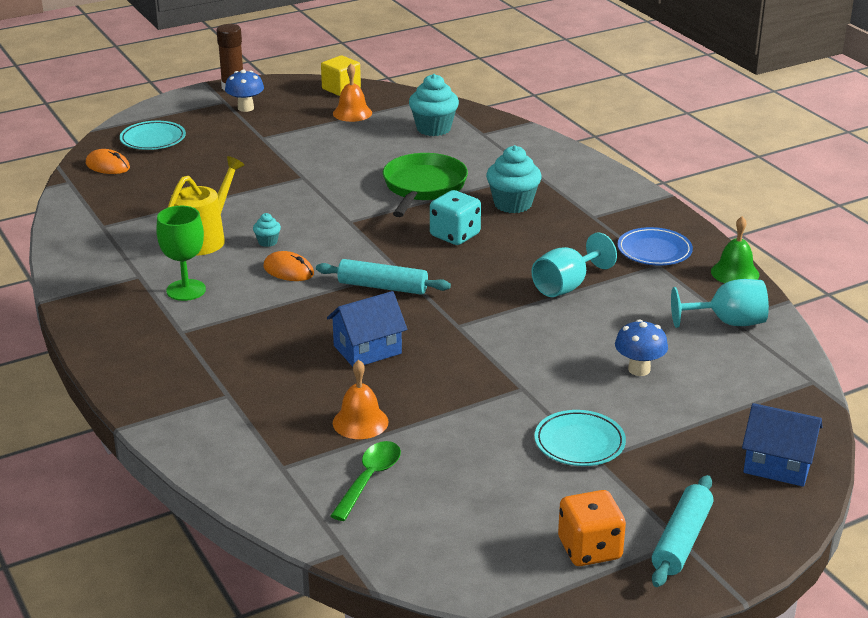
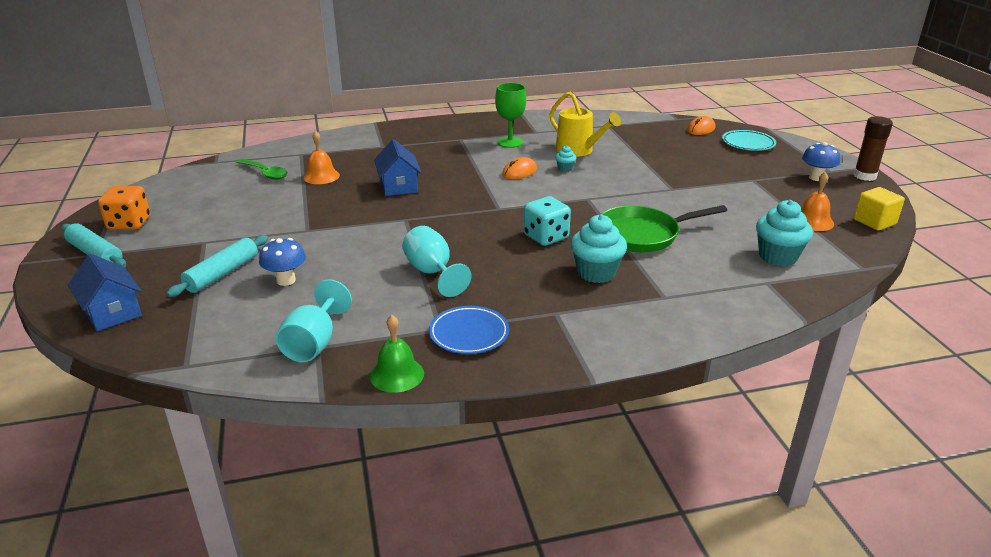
camera: 105 degrees right, 0 degrees up
turquoise rolling pin [316,259,451,295] -> turquoise rolling pin moved to [166,235,268,297]
green pan [383,153,468,217] -> green pan turned 135 degrees clockwise [601,205,727,252]
turquoise plate [534,410,626,466] -> none
blue house [742,403,822,487] -> blue house turned 75 degrees counterclockwise [68,254,142,331]

